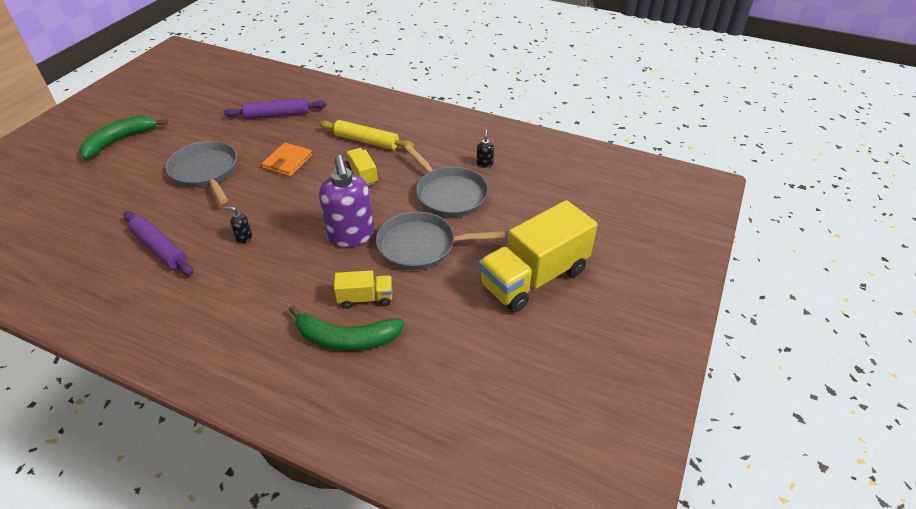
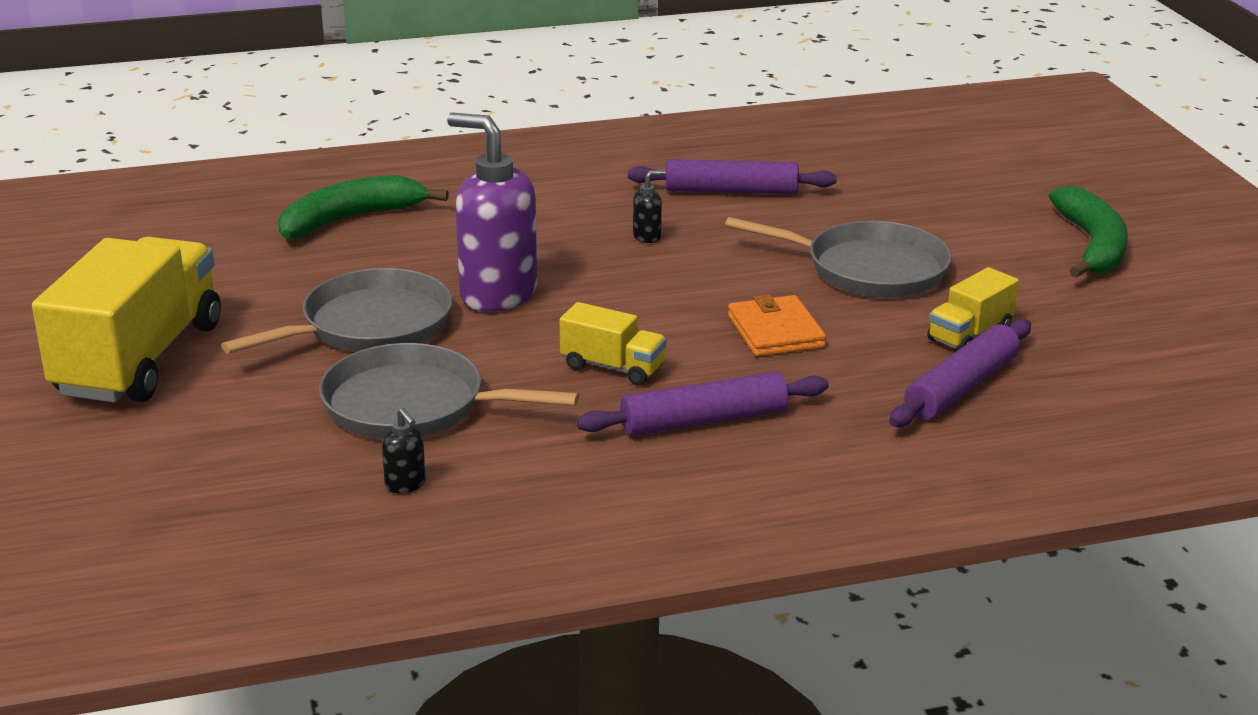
camera: 140 degrees right, 15 degrees down
yellow rolling pin [319,120,415,150] -> purple rolling pin [576,372,829,436]
yellow truck [334,270,392,309] -> yellow truck moved to [927,267,1019,350]

